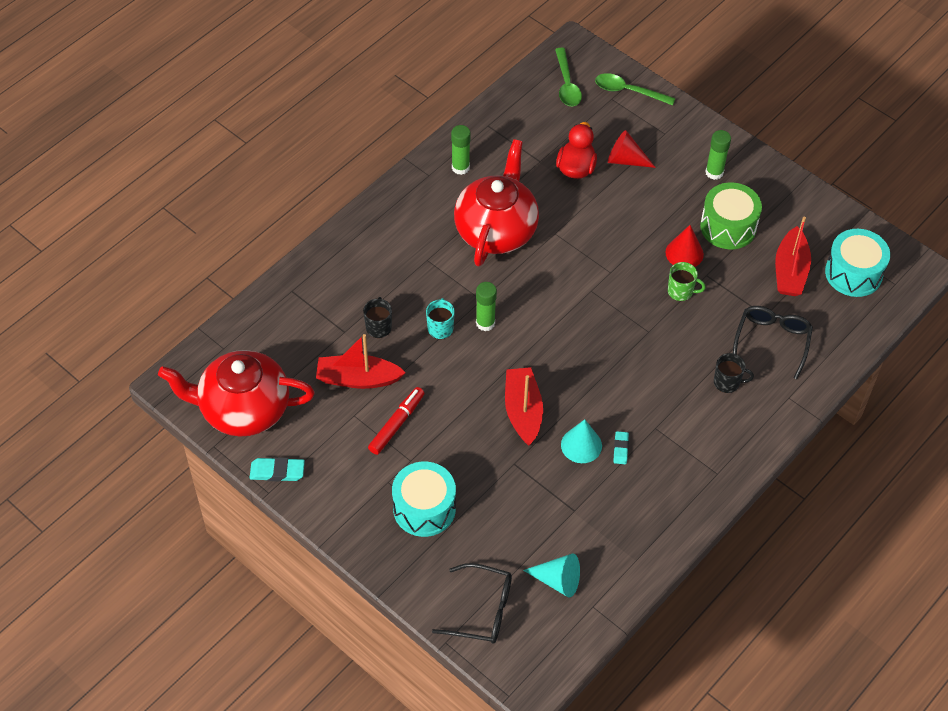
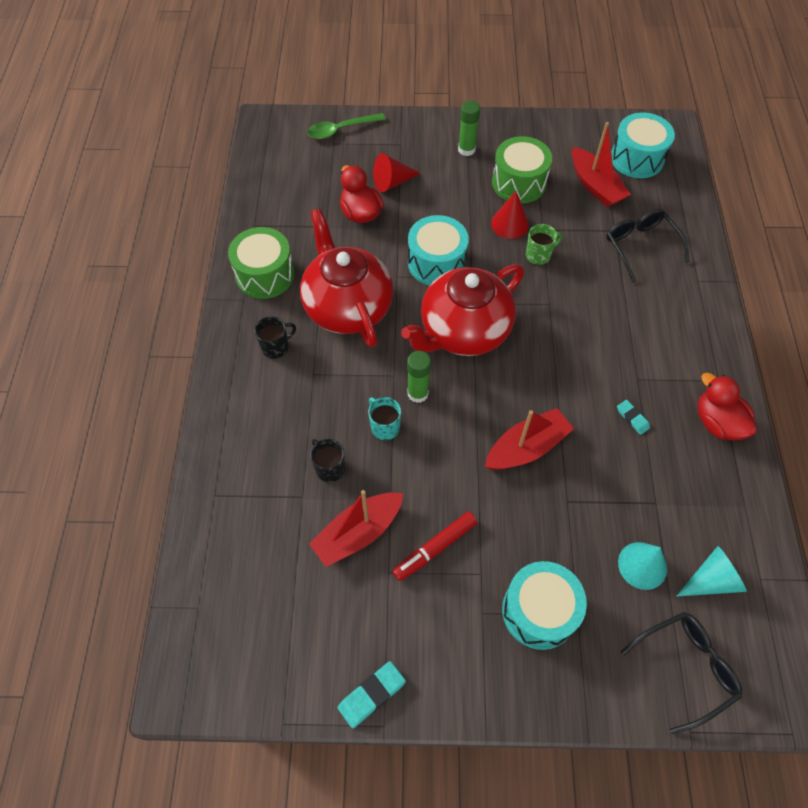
camera: 40 degrees left, 5 degrees up
red teapot [158,350,315,437] -> red teapot moved to [401,264,524,356]
red marker [368,387,424,455] -> red marker turned 120 degrees counterclockwise [392,511,477,581]
green glue stick [451,125,471,175] -> green drum [228,227,295,299]
red boat [505,367,543,446] -> red boat turned 105 degrees clockwise [485,408,574,470]
green spoon [555,48,582,106] -> none
turquoise cone [561,419,602,463] -> turquoise cone moved to [618,542,667,590]
black mug [714,353,754,393] -> black mug moved to [255,316,296,359]
none -> turquoise drum [408,215,469,286]
none -> red duck [697,373,757,440]

